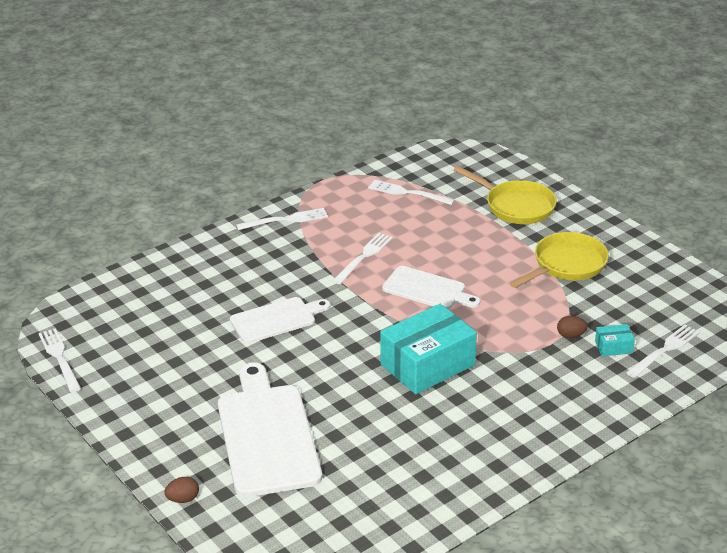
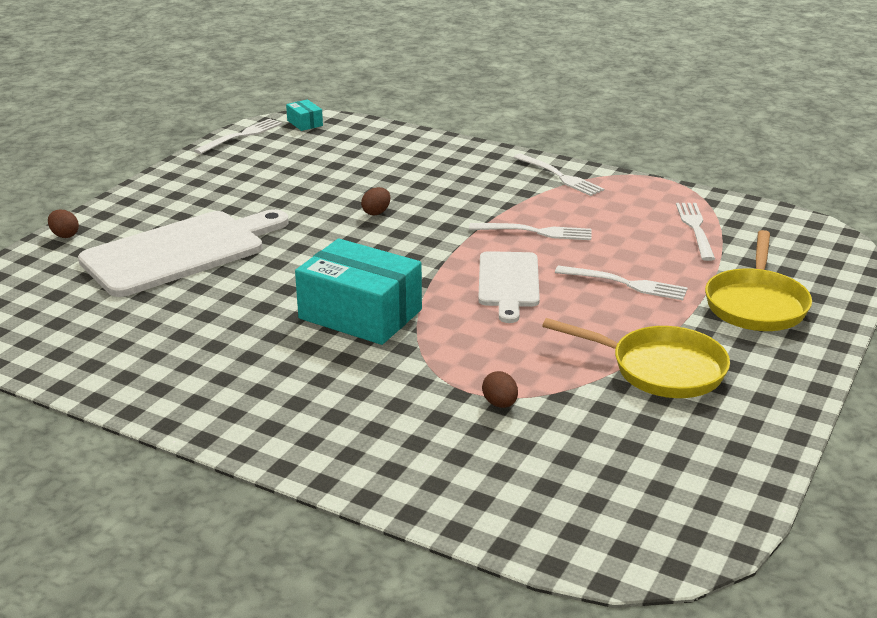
camera: 65 degrees right, 5 degrees down
white cutting board [230,297,330,343] -> brown egg [361,187,390,215]
turquoise box [595,324,635,356] -> turquoise box moved to [286,99,323,131]
white fork [626,325,700,378] -> white fork moved to [555,266,688,300]

